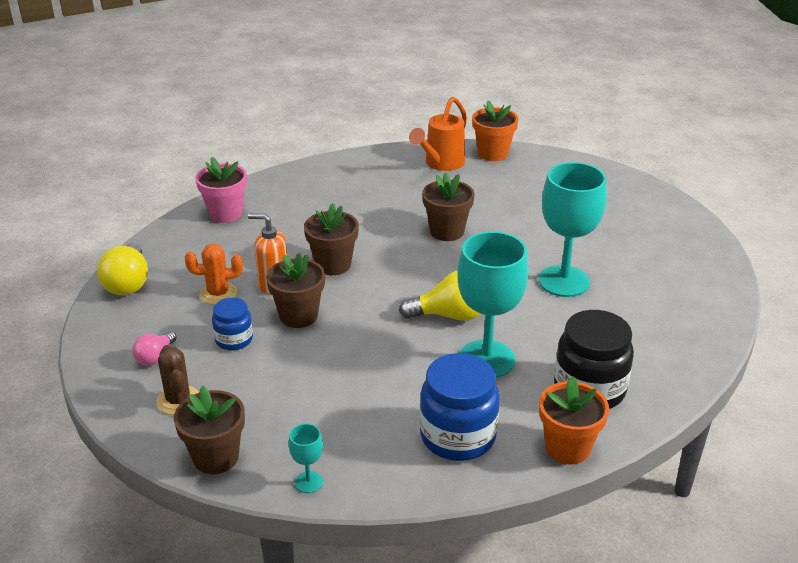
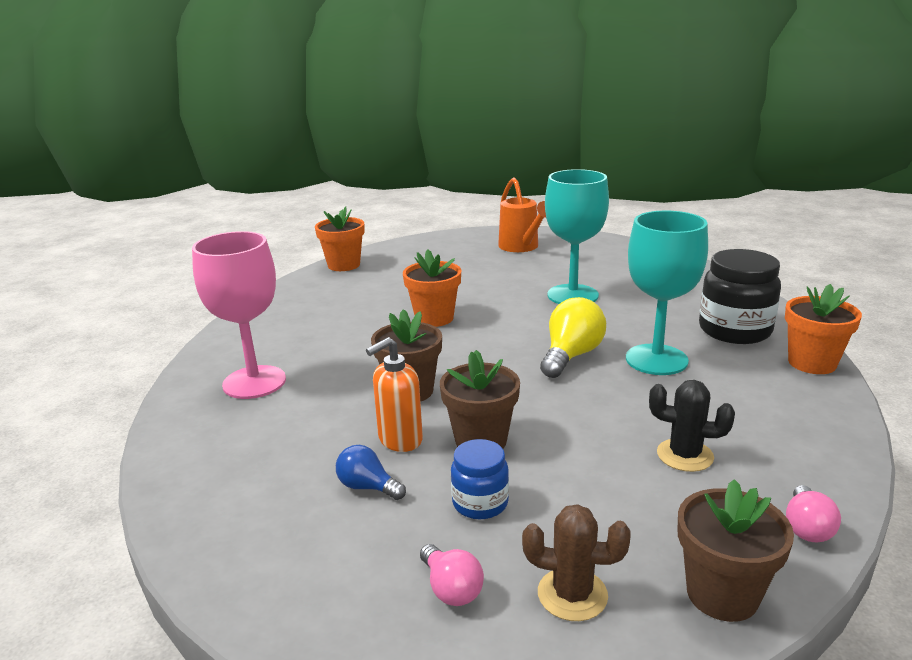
camera: 55 degrees left, 10 degrees down
yellow light bulb [97,243,148,295] -> none
orange cactus [185,244,243,305] -> blue light bulb [336,445,406,500]
pink flower pot [195,157,247,223] -> none
turquoise goblet [288,424,323,493] -> pink light bulb [786,485,841,542]
orange watering can [409,97,467,171] -> orange watering can moved to [498,178,546,252]
blue jar [420,353,500,461] -> none
brown flower pot [422,172,475,241] -> orange flower pot [403,250,461,327]
none -> pink goblet [192,231,286,399]
none -> black cactus [649,380,735,472]

